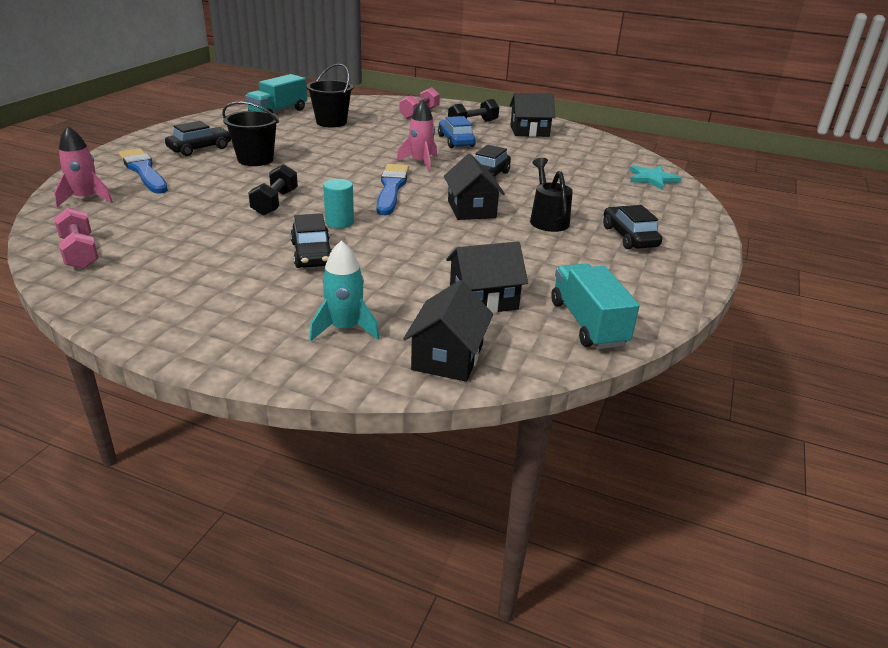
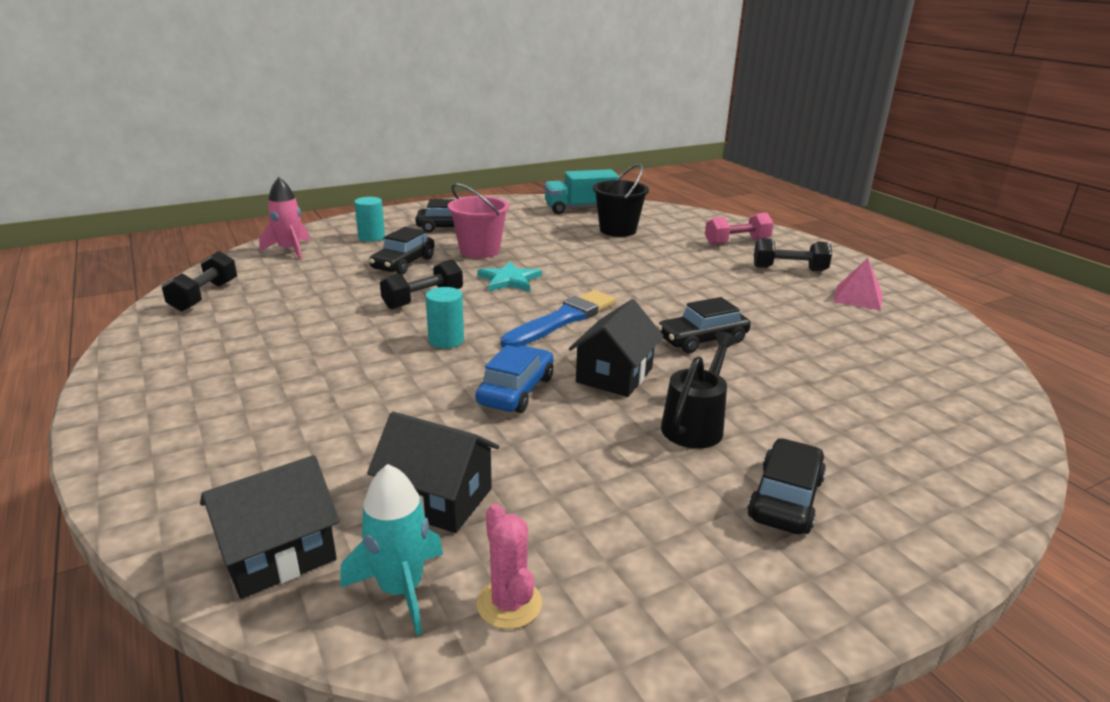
camera: 40 degrees right, 5 degrees down
pink dumbbell [54,207,98,269] -> black dumbbell [162,251,237,311]
blue brush [119,148,168,194] -> turquoise cylinder [354,197,385,242]
black bucket [222,102,279,166] -> pink bucket [448,183,509,258]
black car [290,213,332,268] -> black car moved to [369,227,435,275]
turquoise rocket [309,240,380,341] -> turquoise rocket moved to [340,464,443,635]
pink rocket [397,99,437,172] -> none
blue car [438,116,476,148] -> blue car moved to [476,345,554,413]
black house [510,93,555,137] -> pink pyramid [833,258,882,311]
turquoise truck [551,264,640,349] -> pink cactus [477,504,542,629]
turquoise star [630,165,682,190] -> turquoise star moved to [477,261,542,291]

